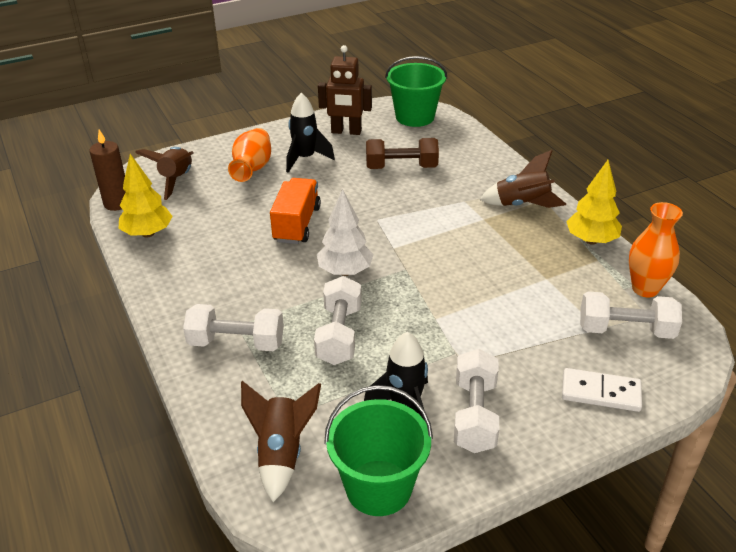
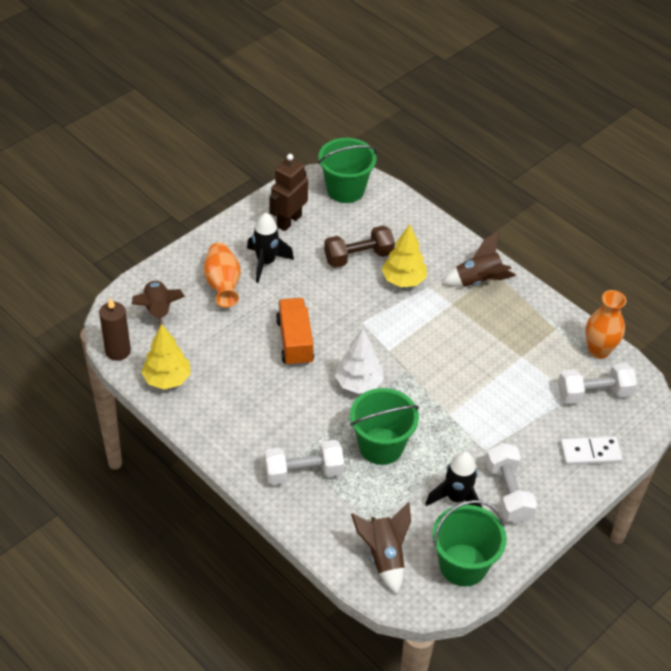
camera: 20 degrees left, 10 degrees up
white dumbbell [314,276,362,365] -> green bucket [350,388,419,465]
brown robot [318,45,372,135] -> brown robot turned 135 degrees clockwise [269,154,308,231]
yellow tree [566,160,622,245] -> yellow tree moved to [382,224,427,287]

